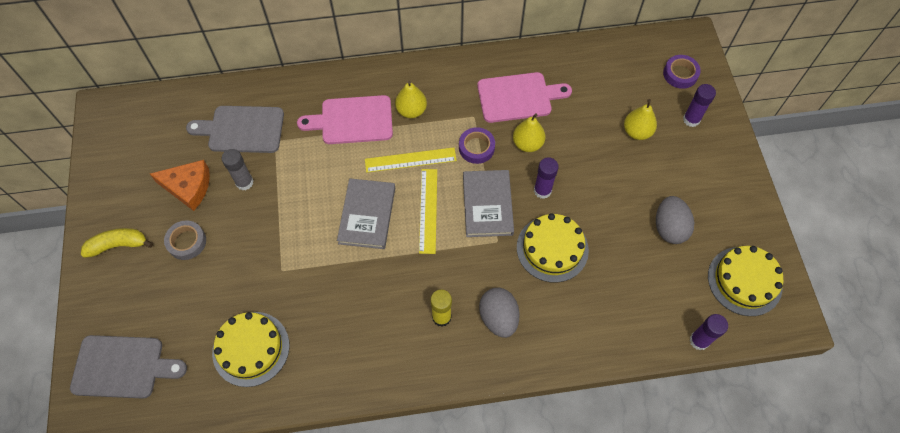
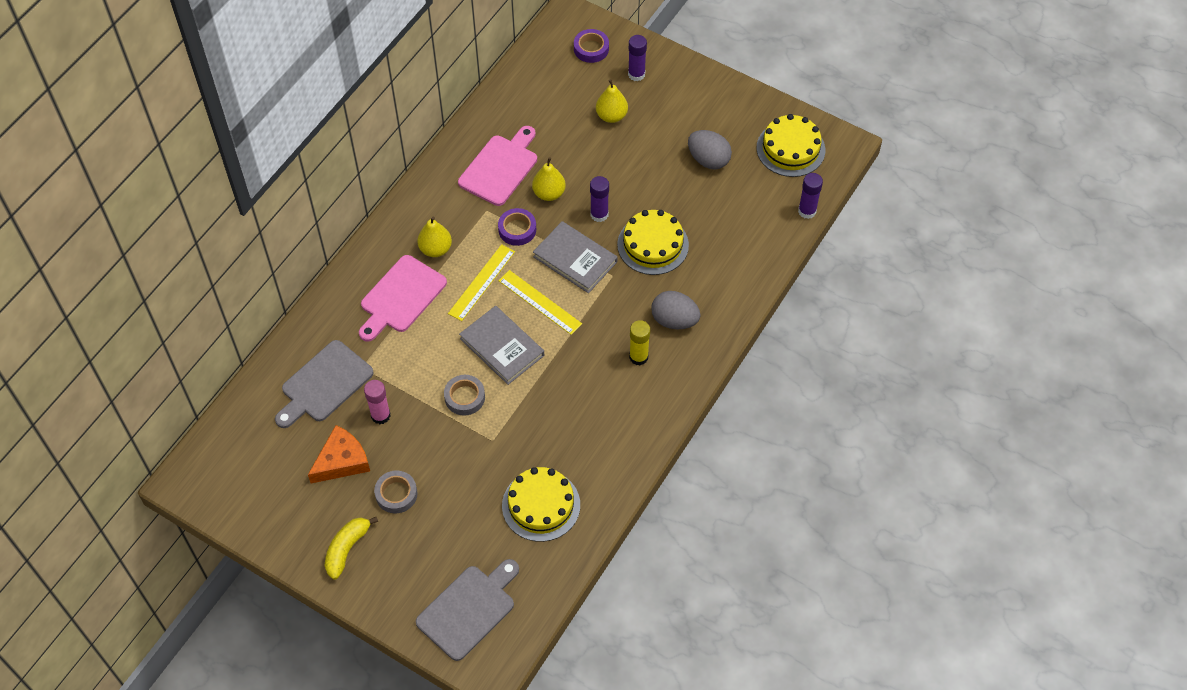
camera: 50 degrees left, 5 degrees down
grey glue stick [222,149,254,190] -> pink glue stick [364,380,391,424]
none -> grey tape [444,375,485,416]

